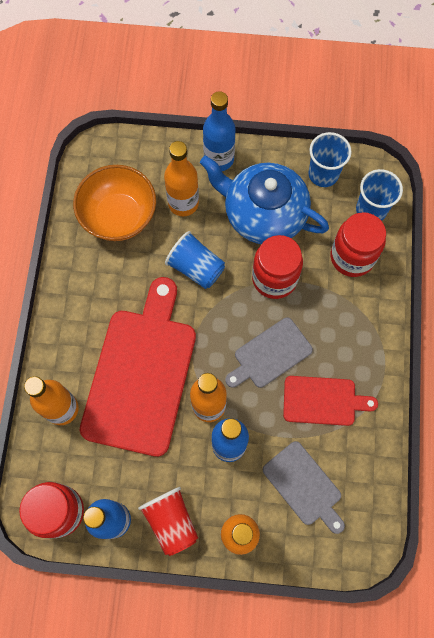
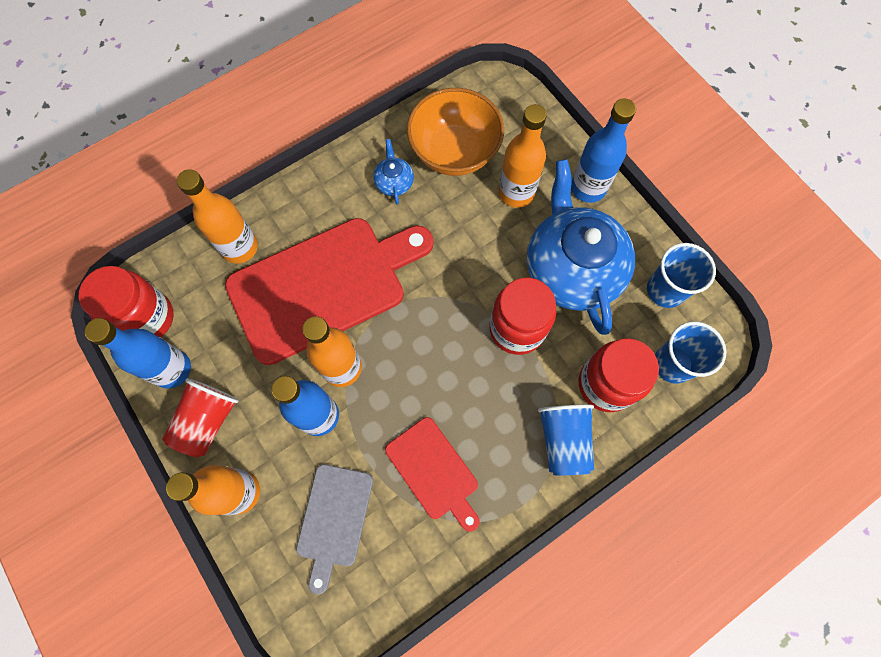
camera: 50 degrees right, 0 degrees up
blue cup [165,231,225,289] -> blue cup moved to [538,405,594,475]
grey cutting board [225,317,313,388] -> none
none -> blue teapot [373,139,414,204]

